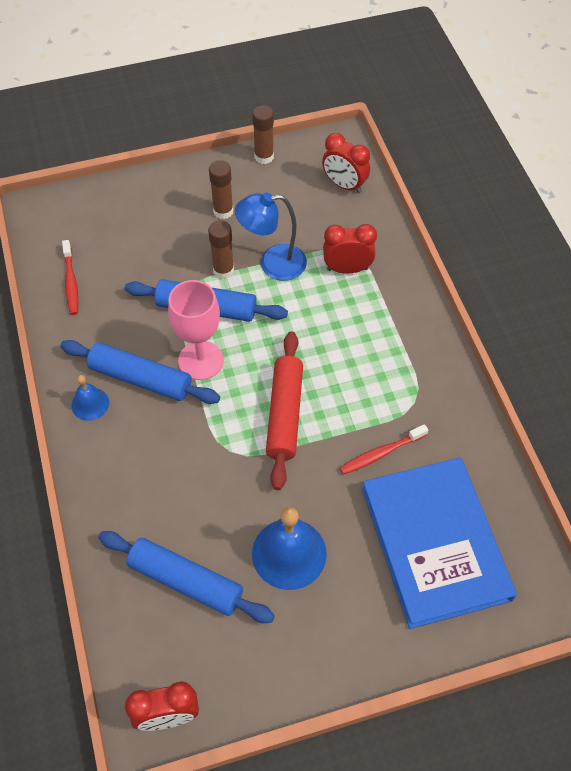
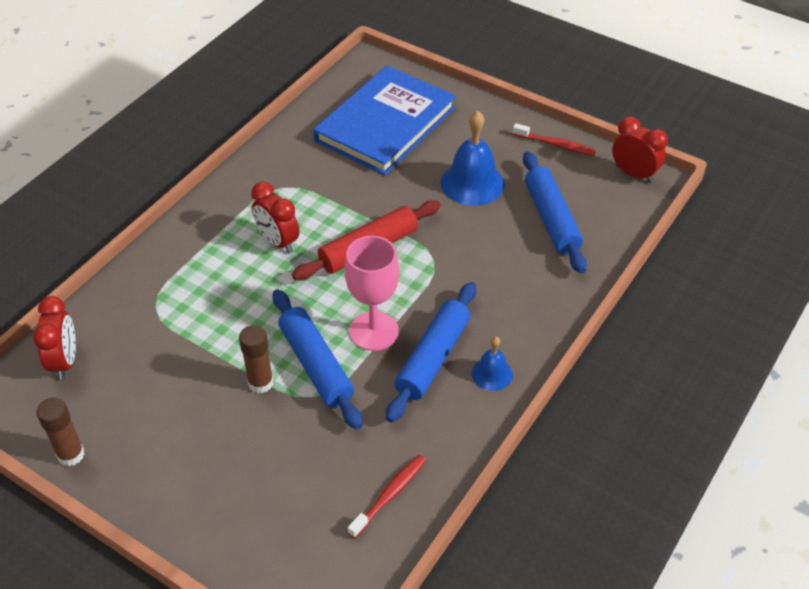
camera: 130 degrees left, 10 degrees down
blue rolling pin [60,340,220,404] -> blue rolling pin turned 45 degrees clockwise [386,282,477,423]
brown glue stick [209,160,234,219] -> none
blue lamp [235,192,307,281] -> none
red clock [323,224,377,274] -> red clock moved to [251,182,299,254]
red toothbrush [340,424,428,475] -> red toothbrush moved to [513,123,596,156]

